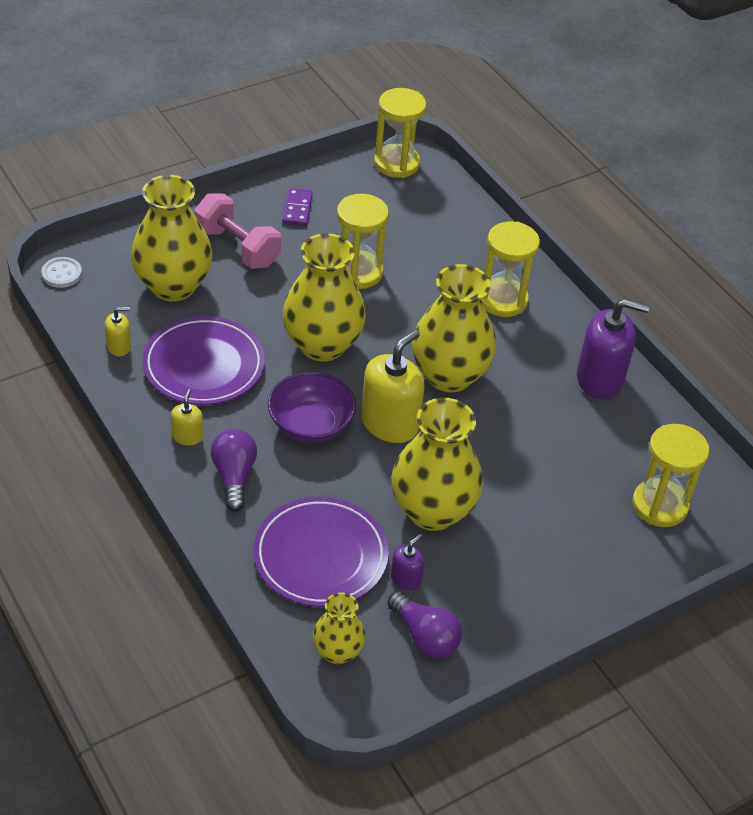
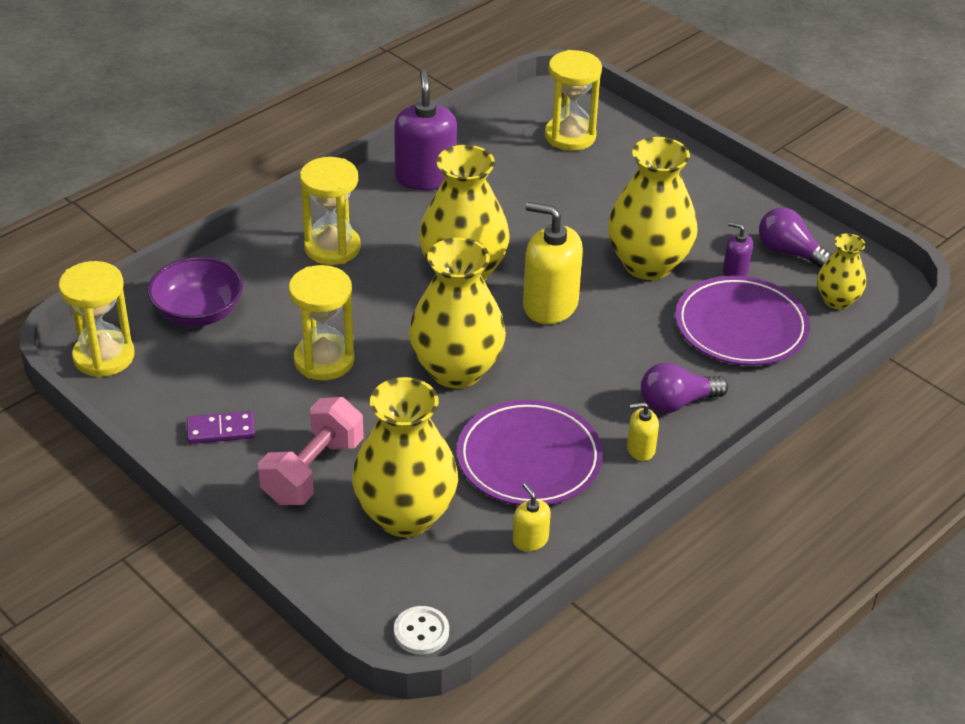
camera: 100 degrees left, 5 degrees down
purple bowl [268,372,356,443] -> purple bowl moved to [148,257,243,327]
purple light bulb [388,591,462,658] -> purple light bulb turned 90 degrees counterclockwise [759,207,832,267]

